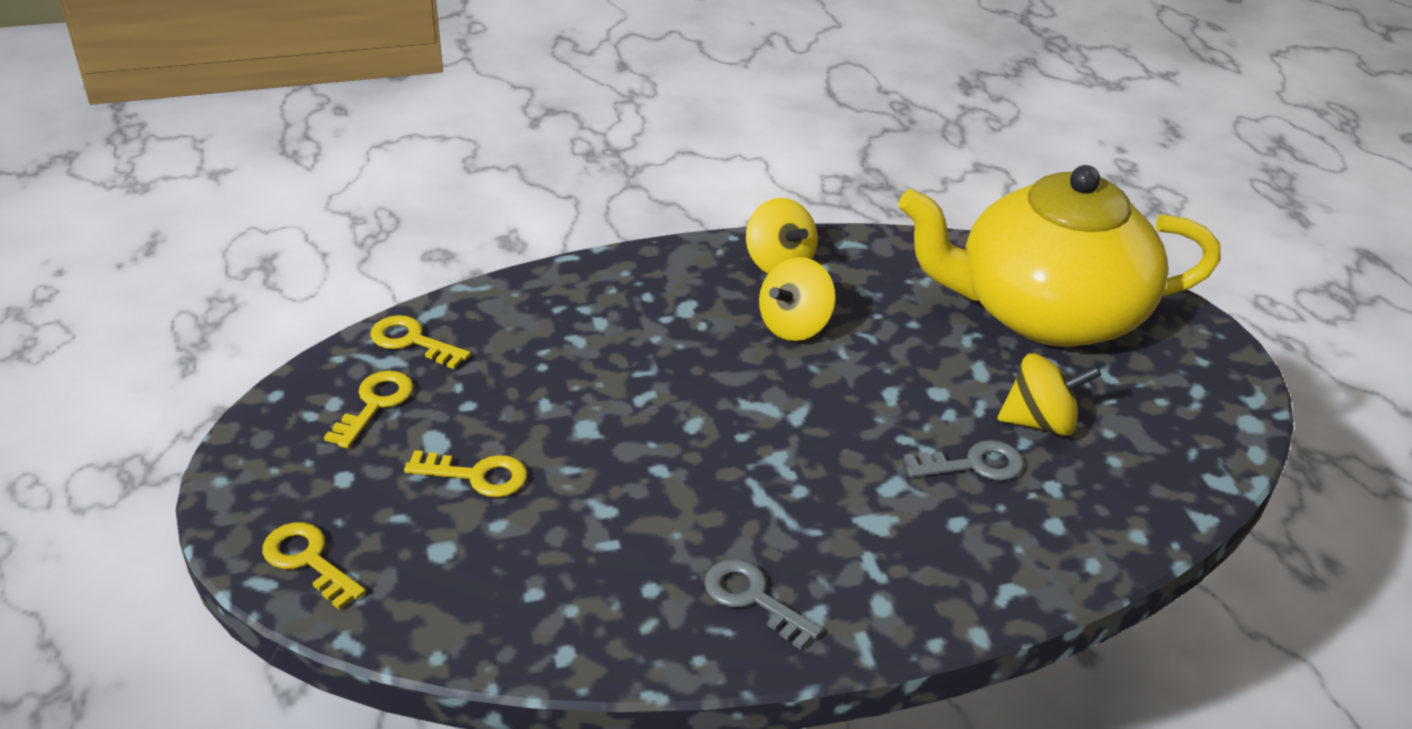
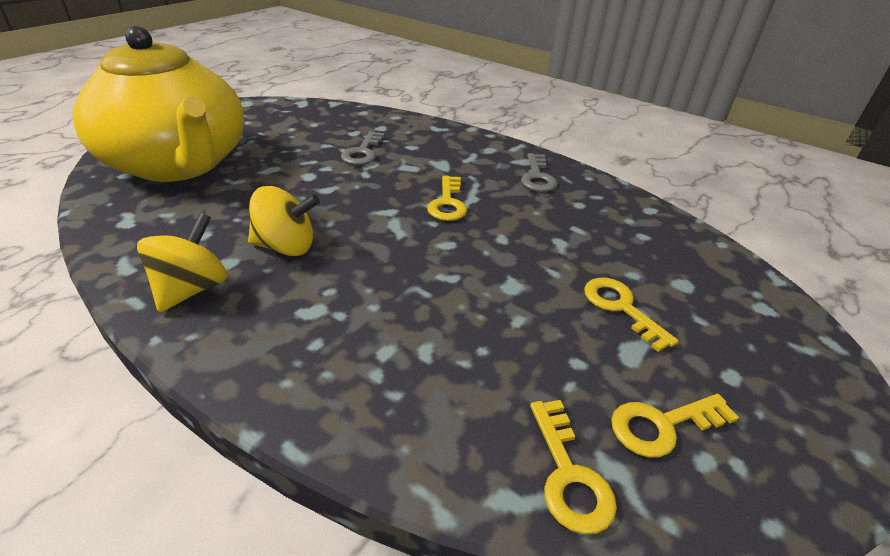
camera: 130 degrees left, 0 degrees up
yellow key [262,522,366,610] -> yellow key moved to [427,175,467,221]
grey key [904,440,1024,481] -> grey key turned 120 degrees counterclockwise [341,131,385,165]
yellow spinning top [997,353,1101,436] -> none

